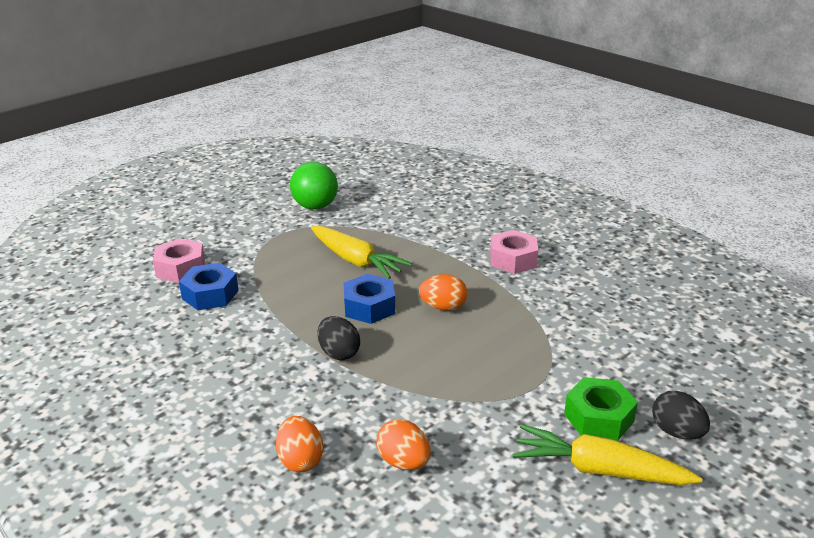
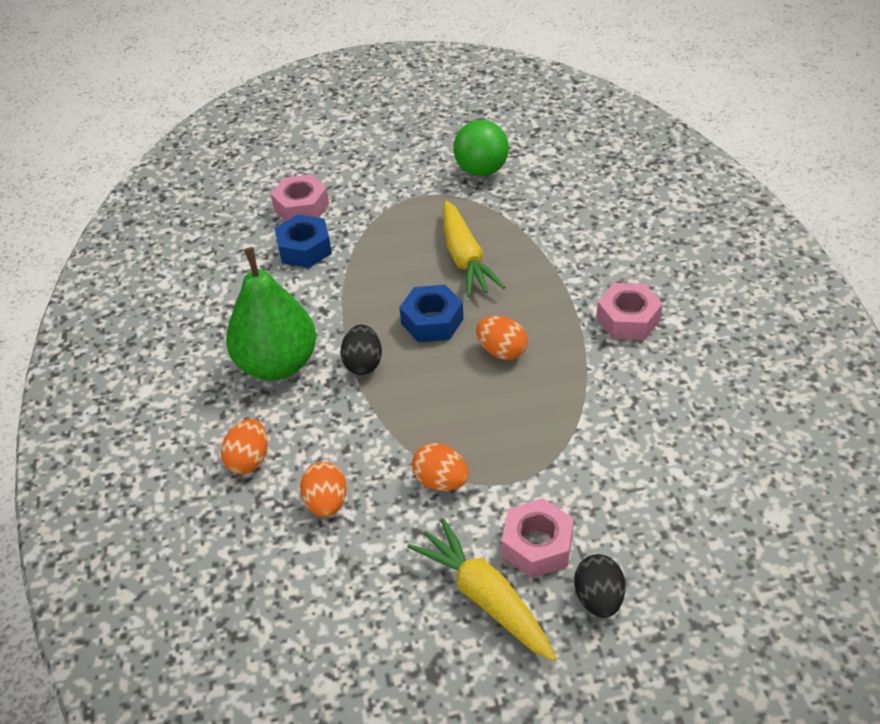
camera: 35 degrees right, 15 degrees up
green nut [564,377,638,441] -> pink nut [502,498,574,578]
none -> green pear [226,247,316,381]
none -> orange egg [412,443,469,491]

